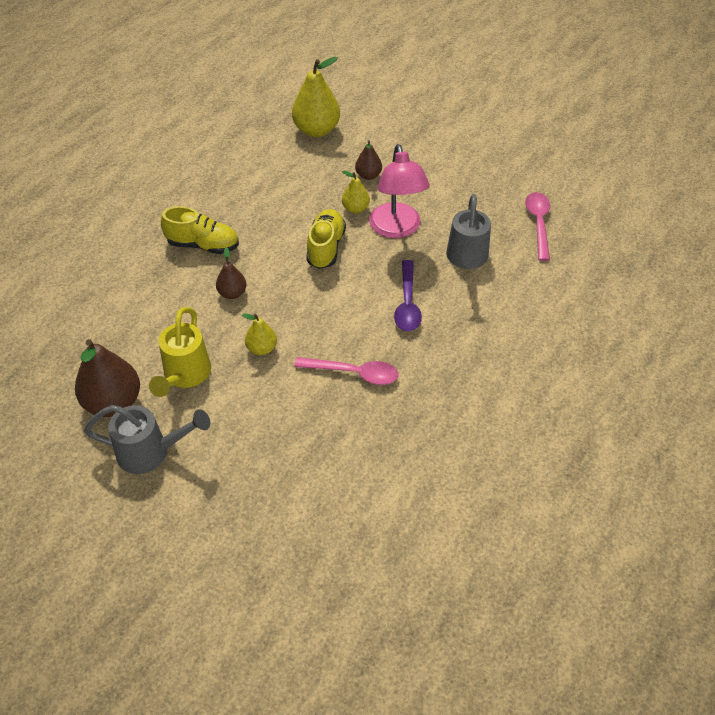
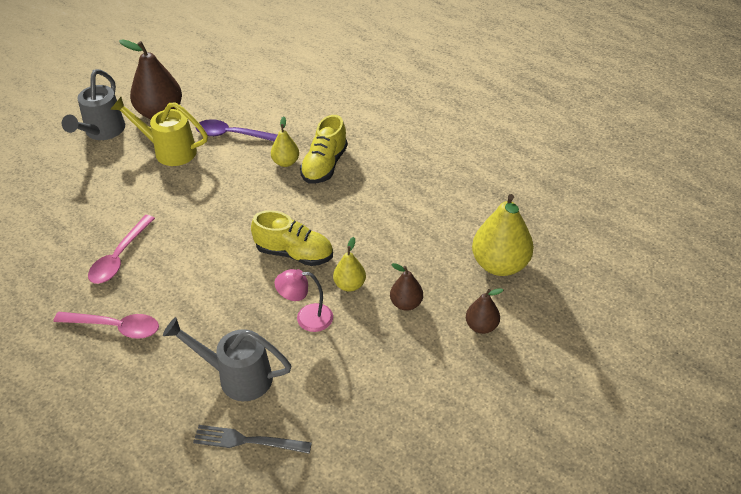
camera: 100 degrees right, 5 degrees down
brown pear [216,247,246,299] -> brown pear moved to [466,288,503,334]
yellow pear [242,314,277,355] -> yellow pear moved to [271,116,299,167]
pink lamp [369,144,430,238] -> pink lamp [275,269,333,332], size x0.59
purple spoon [394,260,422,331] -> purple spoon moved to [196,119,278,141]
pink spoon [525,192,550,261] -> pink spoon moved to [53,312,159,339]
none -> grey fork [193,425,312,454]

